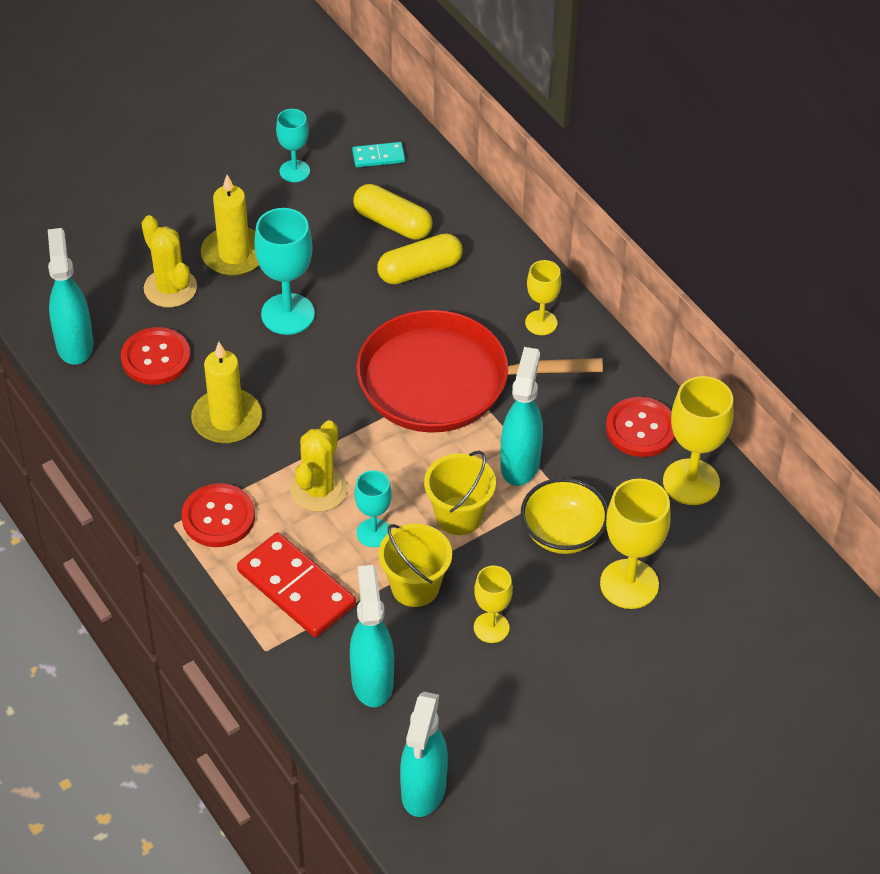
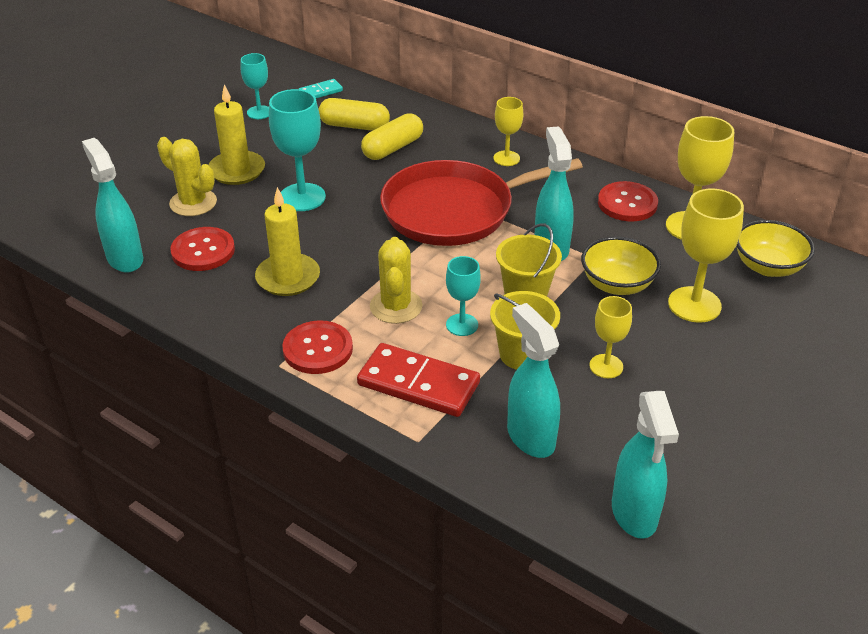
camera: 20 degrees left, 10 degrees down
none -> yellow bowl [736,220,815,277]

